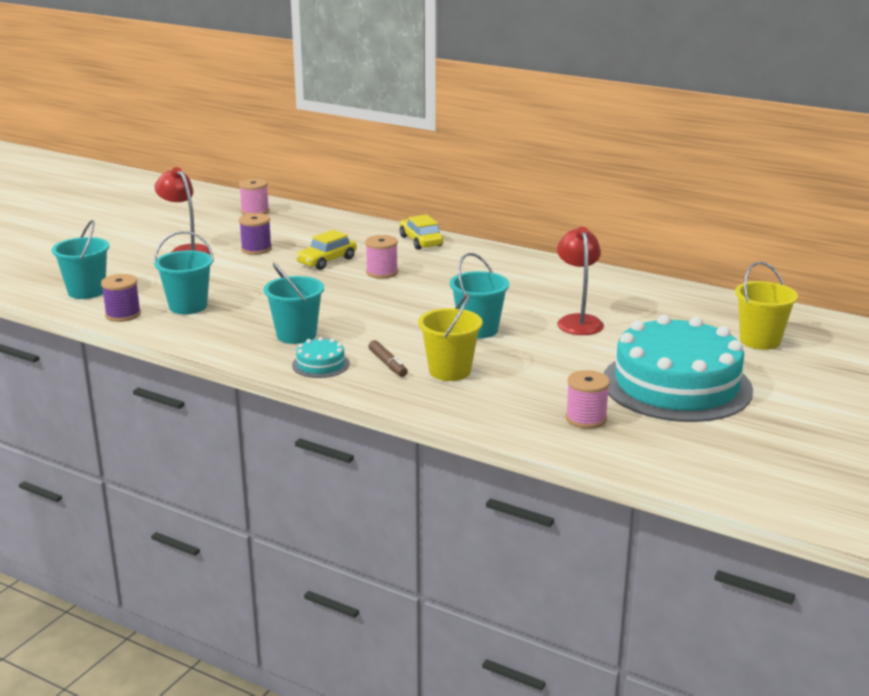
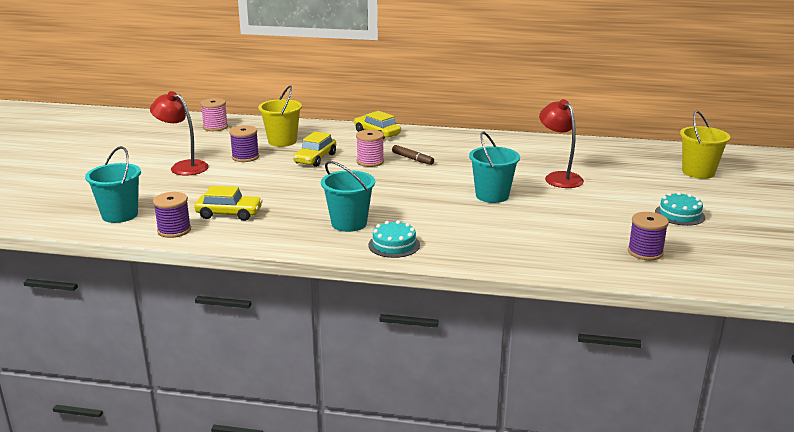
camera: 20 degrees left, 0 degrees up
turquoise bucket [154,231,214,314] -> yellow car [194,186,263,221]
brown marker [368,340,408,377] -> brown marker moved to [392,145,434,165]
yellow bucket [418,293,482,381] -> yellow bucket moved to [258,85,302,147]
pink spool [565,370,610,429] -> purple spool [628,212,669,260]
turquoise cake [603,315,753,422] -> turquoise cake [655,192,705,226], size x0.40

